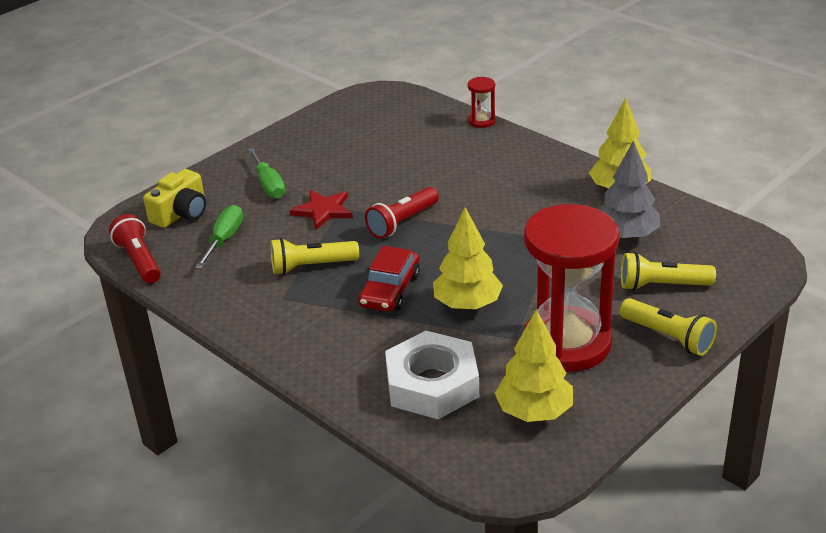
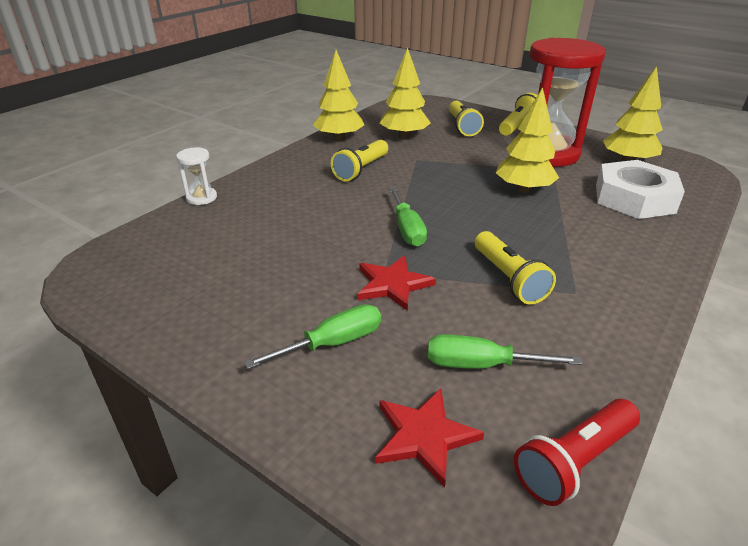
camera: 100 degrees left, 0 degrees up
yellow camera [143,169,206,228] -> red star [376,388,484,488]
red car [358,246,420,312] -> none
red flashlight [365,187,439,239] -> green screwdriver [389,187,427,247]
red hourglass [468,77,496,128] -> white hourglass [176,147,217,205]
grey tree [600,140,660,240] -> yellow tree [380,47,431,139]
none -> yellow flashlight [331,140,388,182]

